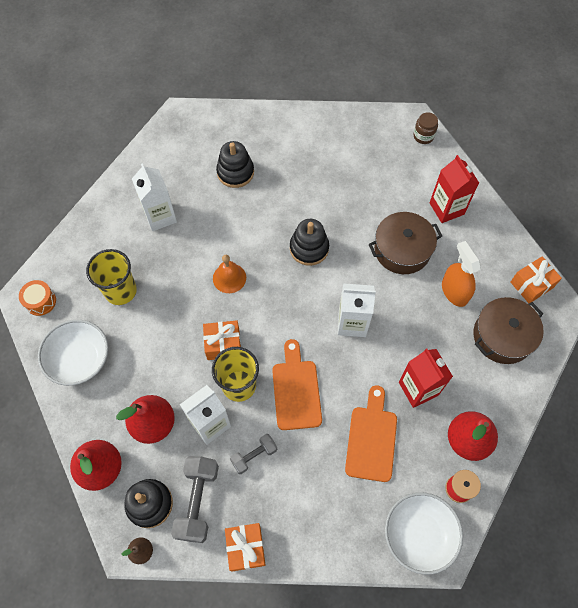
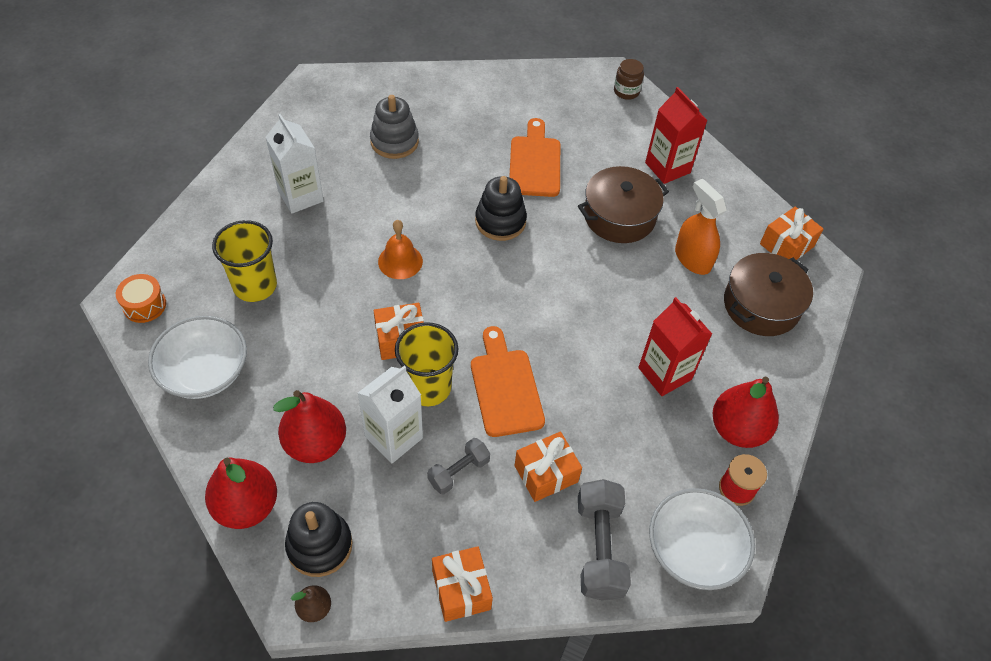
camera: 10 degrees left, 10 degrees down
grey dumbbell [171,456,219,543] -> grey dumbbell moved to [578,479,631,601]
black stacking toy [216,141,254,188] -> grey stacking toy [370,95,419,159]
white carton [338,283,376,337] -> none
orange cutting board [345,385,397,482] -> orange cutting board moved to [509,118,560,197]
none -> orange gift [514,431,582,502]

